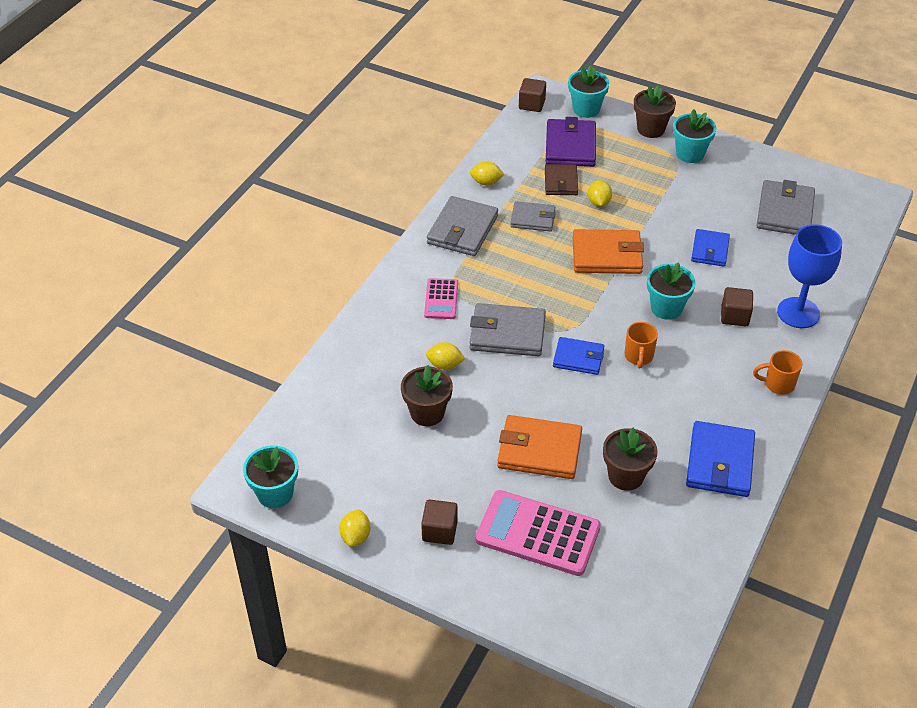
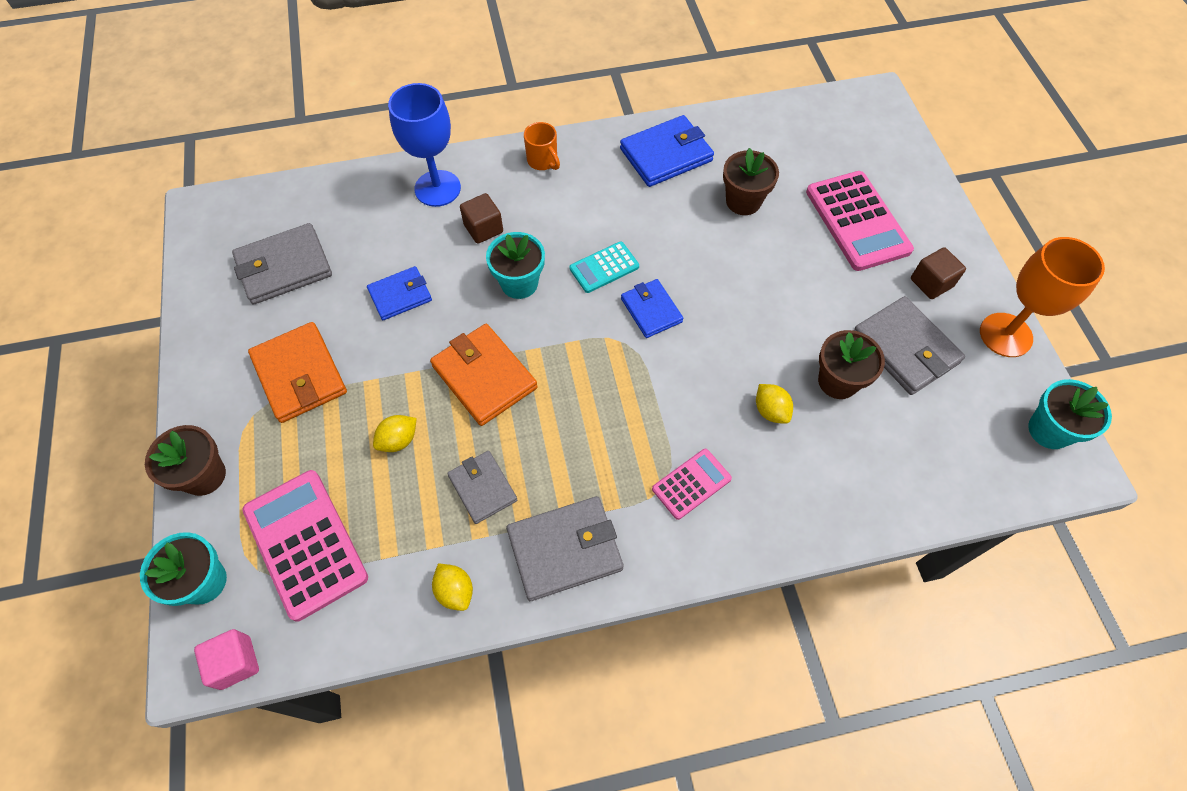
camera: 130 degrees left, 15 degrees up
yellow lemon [340,509,370,547] -> orange goblet [980,237,1105,357]
grey wallet [470,303,546,356] -> grey wallet moved to [853,296,965,395]
orange wallet [497,415,582,479] -> orange wallet moved to [248,322,347,423]
brown cube [519,78,546,112] -> pink cube [194,629,259,690]
brown wallet [545,164,578,195] -> none
purple wallet [546,117,596,167] -> pink calculator [242,470,368,622]
orange mug [624,322,658,369] -> turquoise calculator [570,242,639,293]
turquoise flower pot [673,109,716,163] -> none

